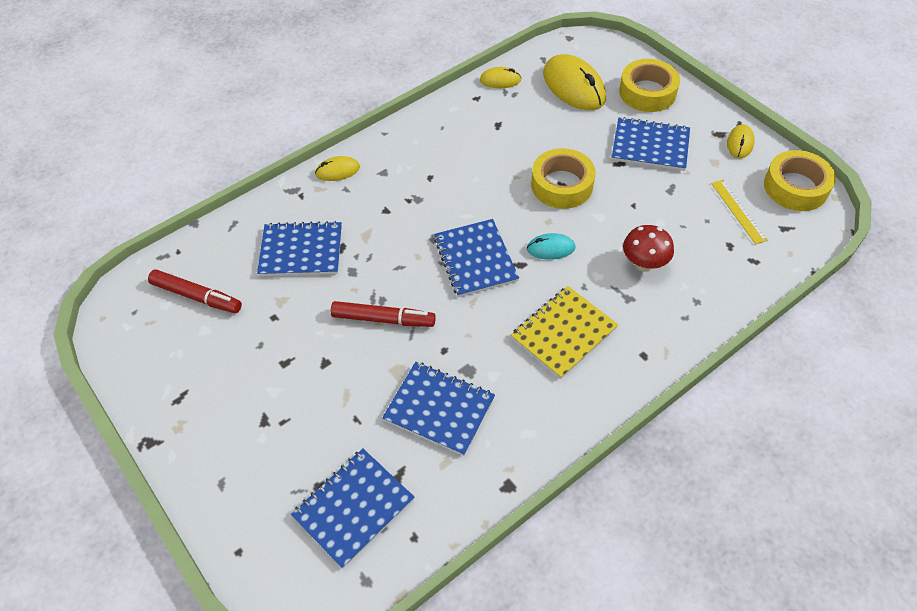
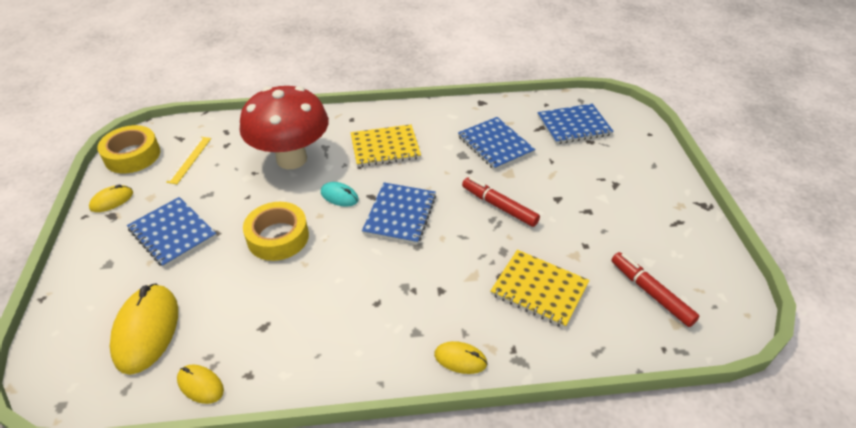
camera: 150 degrees left, 10 degrees down
blue notebook [257,221,342,276] -> yellow notebook [491,250,589,328]
yellow tape [619,59,680,112] -> none
red mushroom [623,225,674,272] -> red mushroom [240,86,329,169], size x2.11

